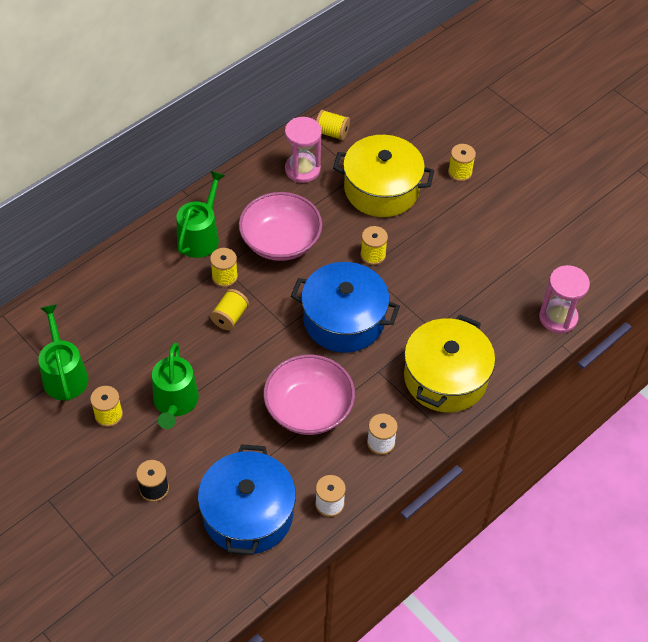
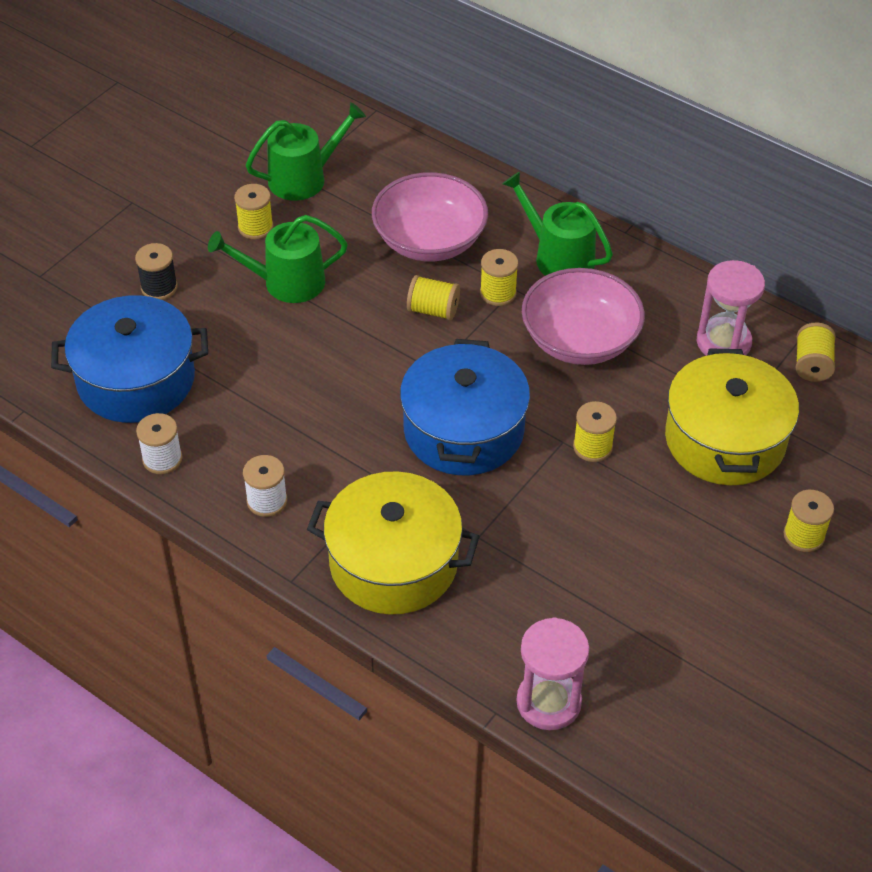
camera: 80 degrees right, 5 degrees down
green watering can [176,171,225,258] -> green watering can turned 150 degrees counterclockwise [502,172,613,276]
pink bowl [263,355,355,435] -> pink bowl moved to [372,172,488,261]

